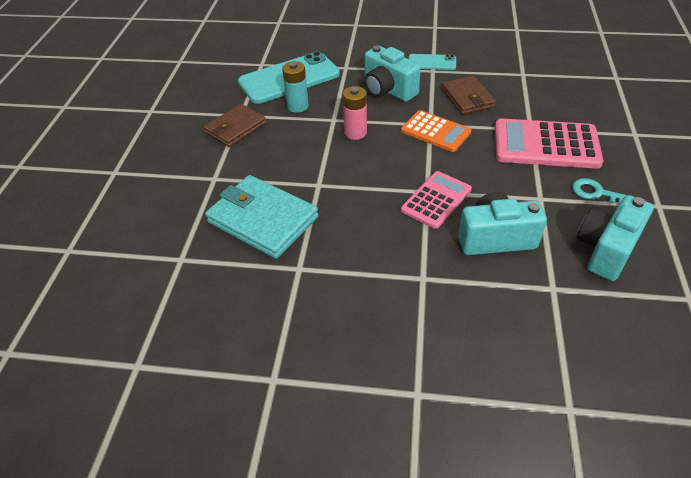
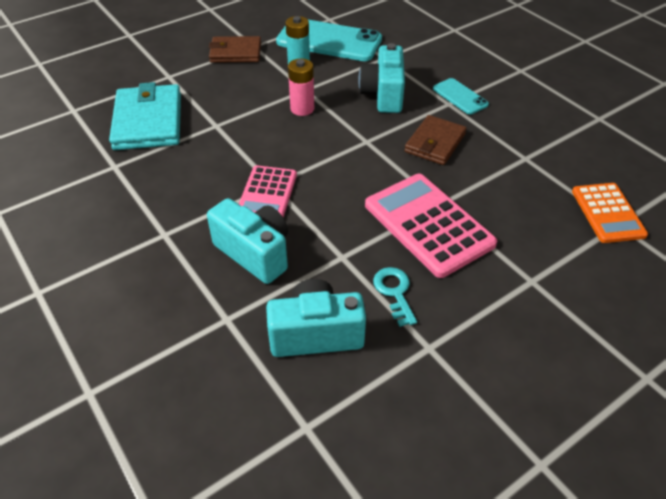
camera: 45 degrees right, 0 degrees up
orange calculator [401,110,471,152] -> orange calculator moved to [572,183,648,243]
pink calculator [401,171,472,229] -> pink calculator turned 105 degrees clockwise [239,165,297,218]

